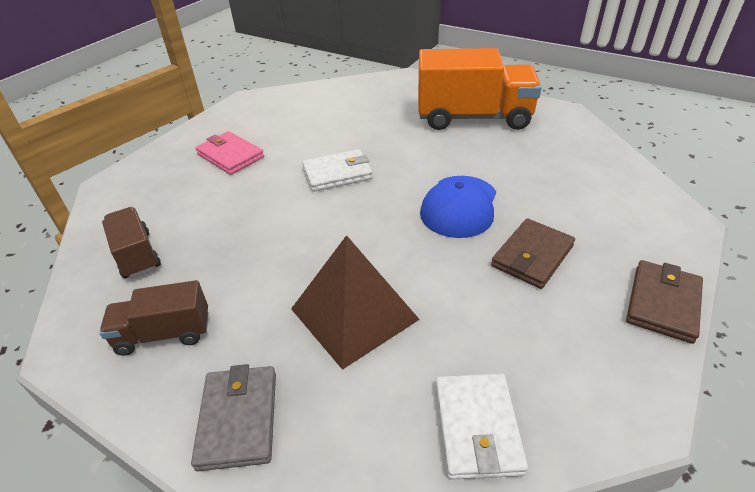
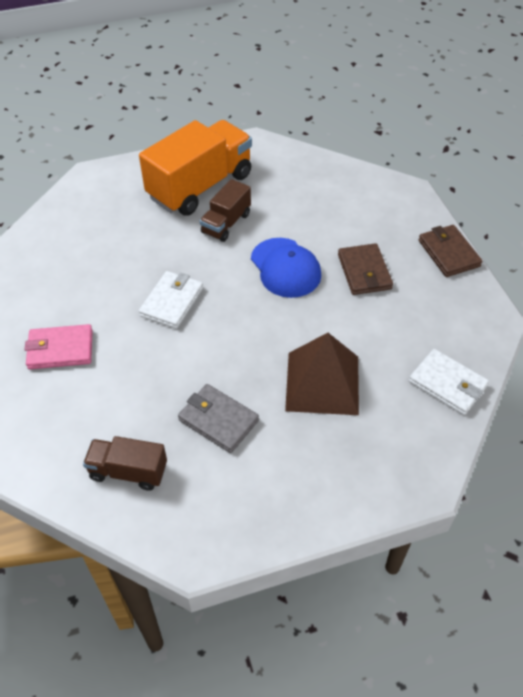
camera: 50 degrees left, 10 degrees up
brown truck [99,280,208,356] -> brown truck moved to [200,179,251,242]
grey wallet [191,364,276,471] -> grey wallet moved to [178,384,259,453]

